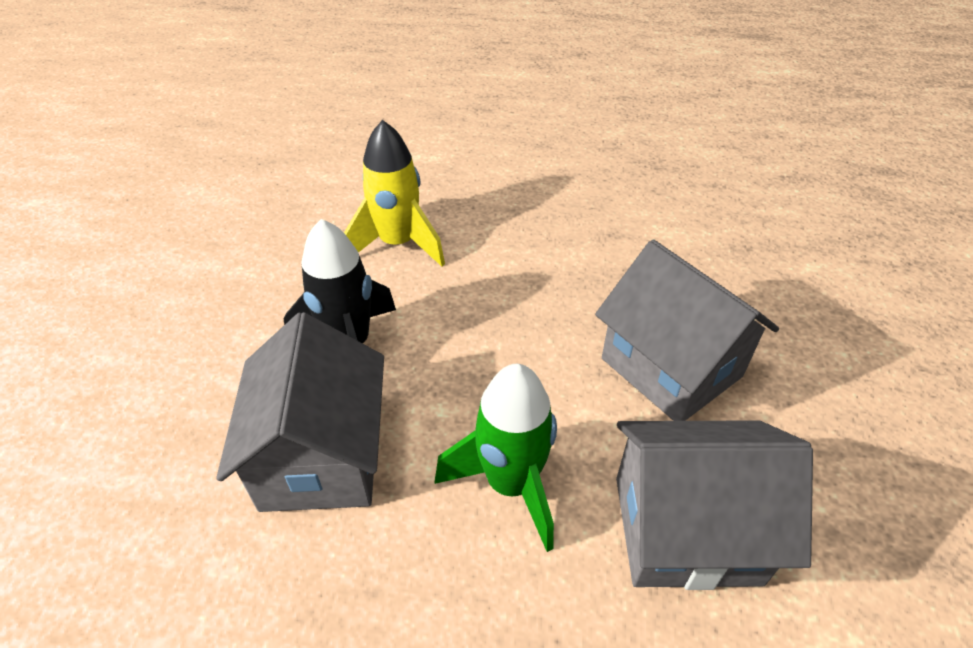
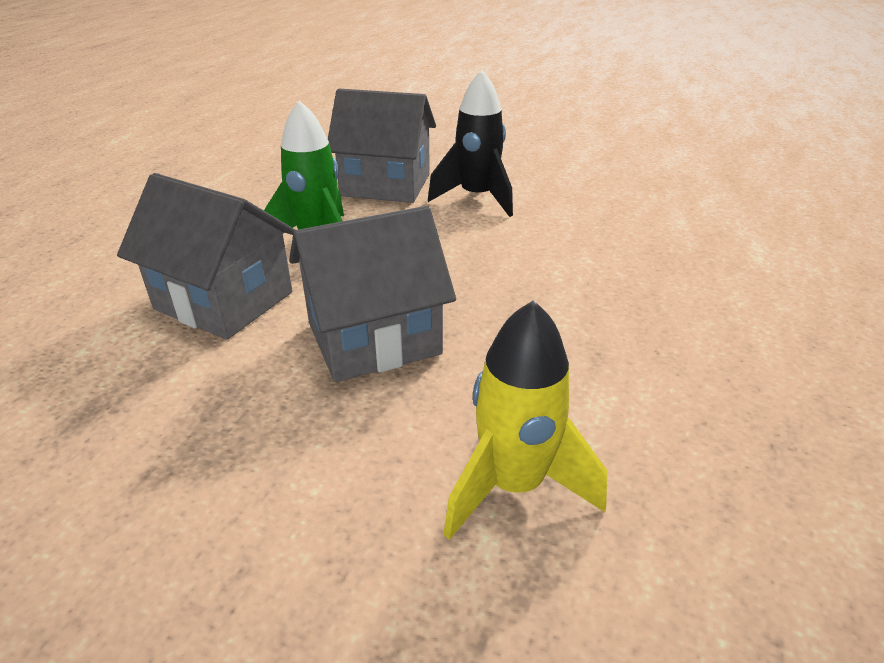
camera: 105 degrees right, 10 degrees down
yellow rocket [344,120,445,266] -> yellow rocket moved to [444,300,607,540]
grey house [616,420,813,590] -> grey house turned 75 degrees counterclockwise [117,173,295,340]

